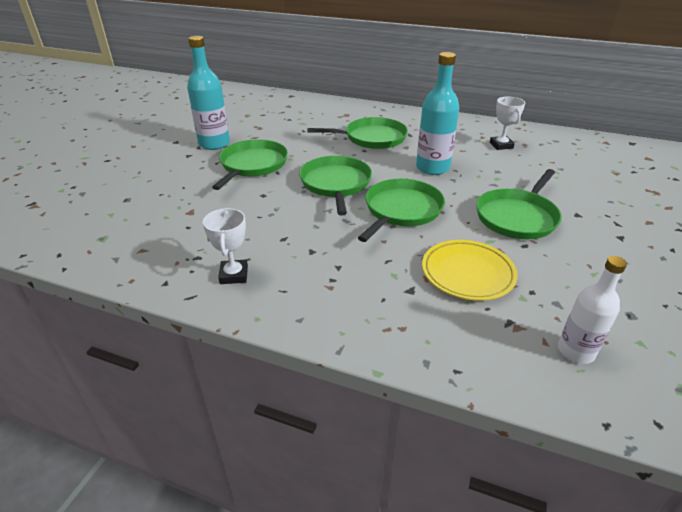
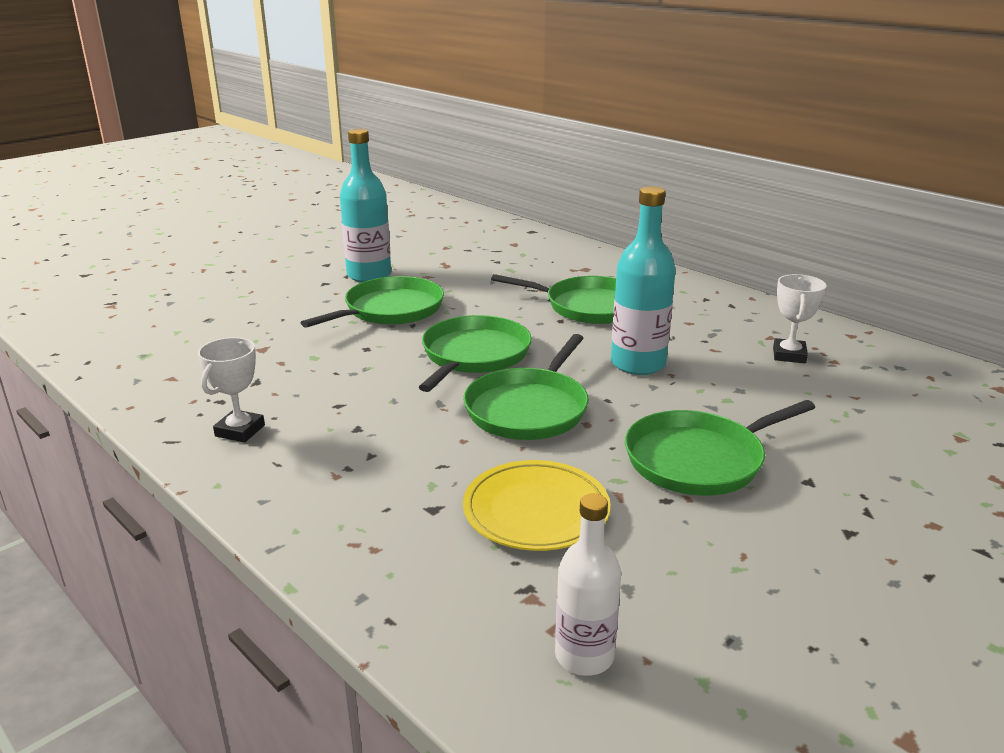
camera: 25 degrees right, 10 degrees down
green pan [358,179,445,242] -> green pan turned 150 degrees clockwise [463,334,589,440]

